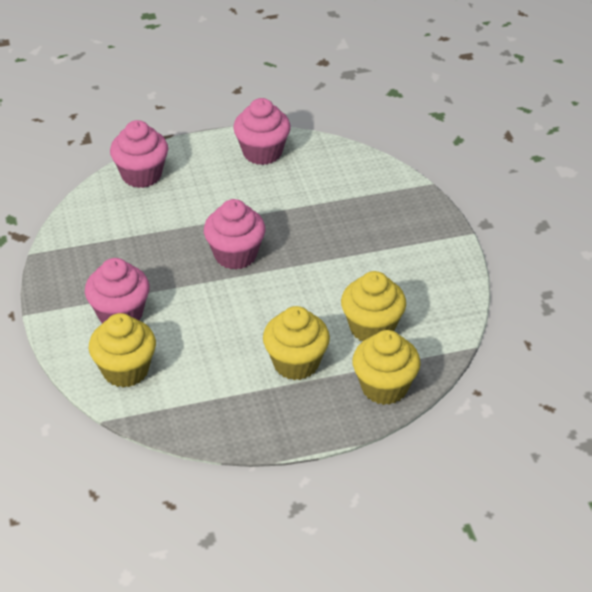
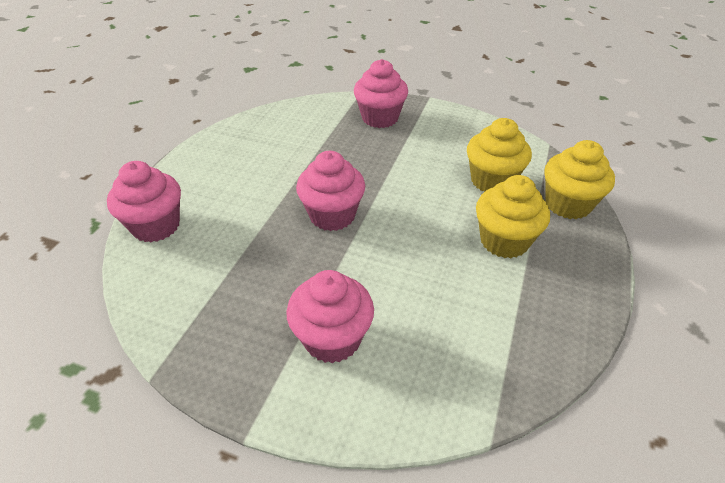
camera: 55 degrees left, 0 degrees up
yellow cupcake [89,313,156,388] -> none
pink cupcake [233,98,291,165] -> pink cupcake moved to [354,59,408,128]

